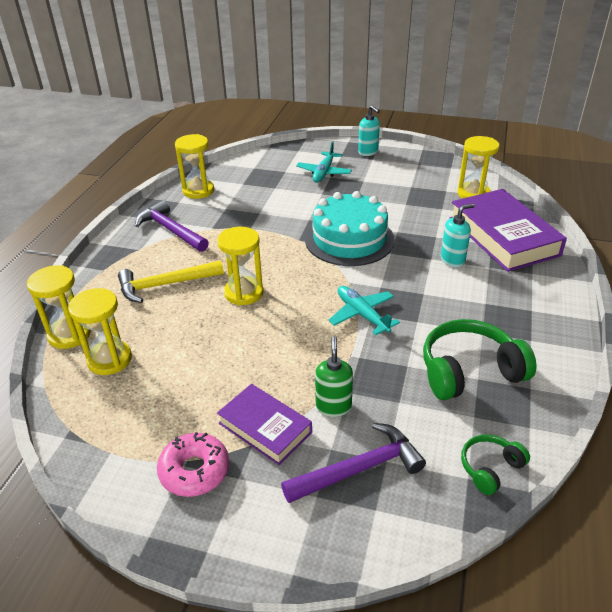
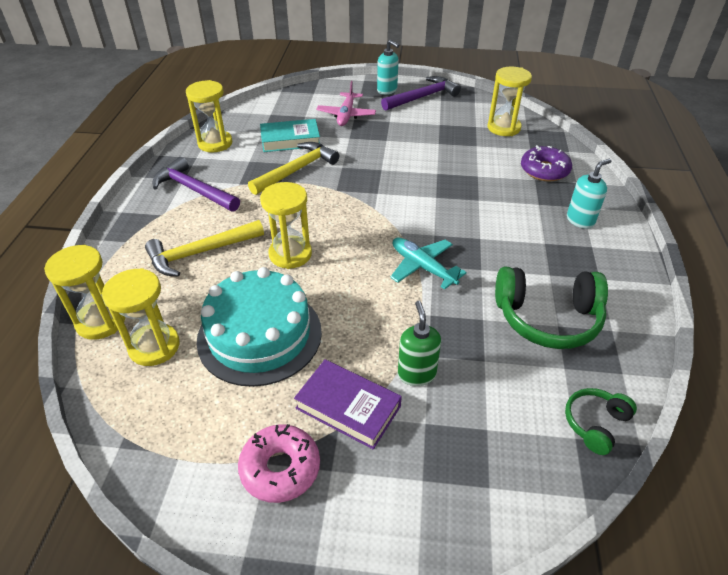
camera: 10 degrees left, 5 degrees up
purple hammer [281,423,426,503] -> purple hammer moved to [381,76,461,111]
turquoise plane [296,141,352,182] -> pink plane [317,81,376,126]
turquoise cake [305,191,395,266] -> turquoise cake moved to [197,267,322,387]
green headphones [423,319,536,400] -> green headphones turned 150 degrees counterclockwise [495,266,608,349]
turquoise soap dispenser [441,204,475,267] -> turquoise soap dispenser moved to [567,159,611,229]
purple book [449,189,567,272] -> purple donut [521,145,572,182]
none -> yellow hammer [248,142,339,195]
none -> turquoise book [260,119,320,152]

